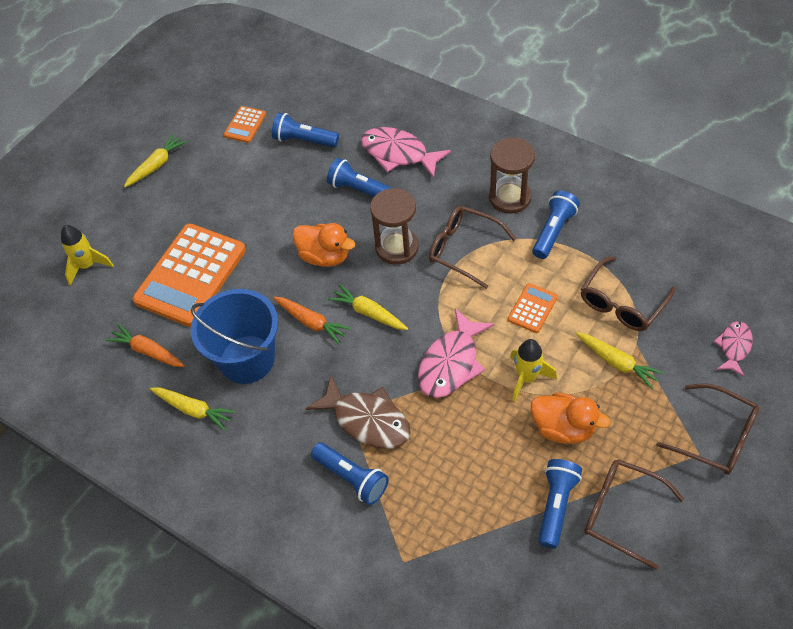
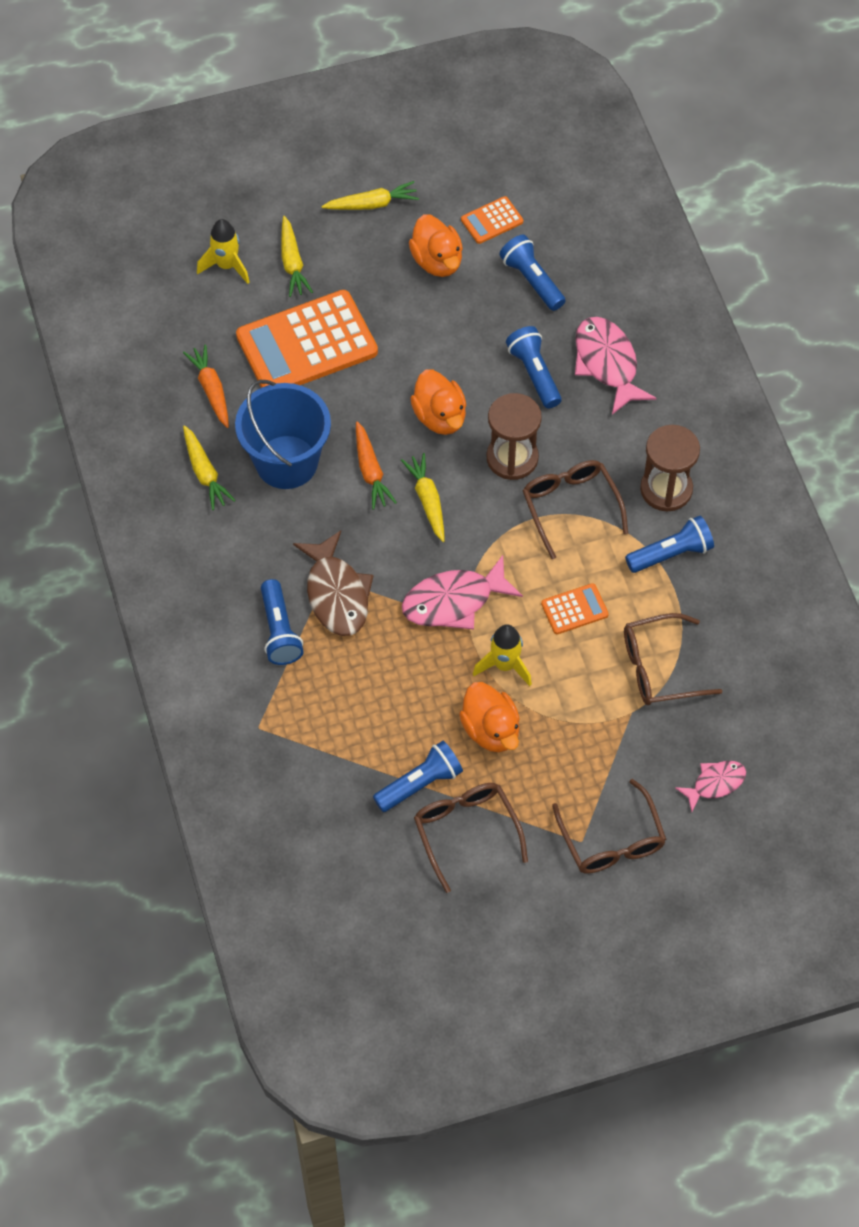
camera: 35 degrees right, 5 degrees up
yellow carrot [576,332,664,389] -> yellow carrot moved to [281,216,313,297]
none -> orange duck [409,214,463,277]

